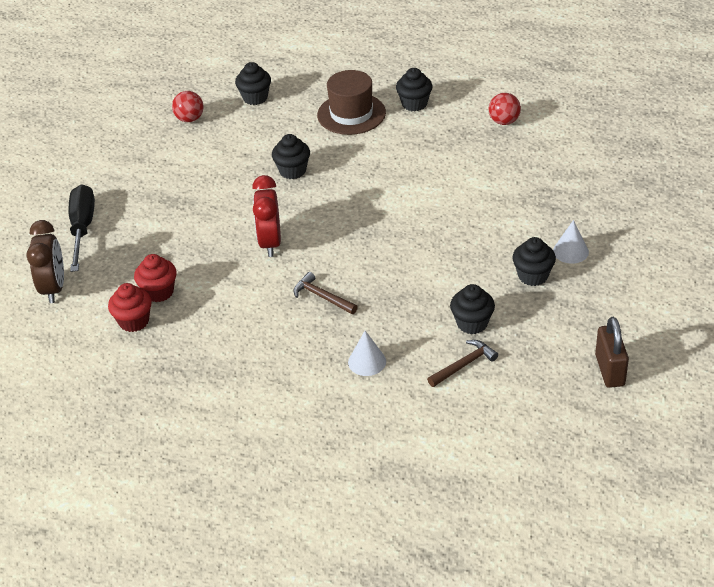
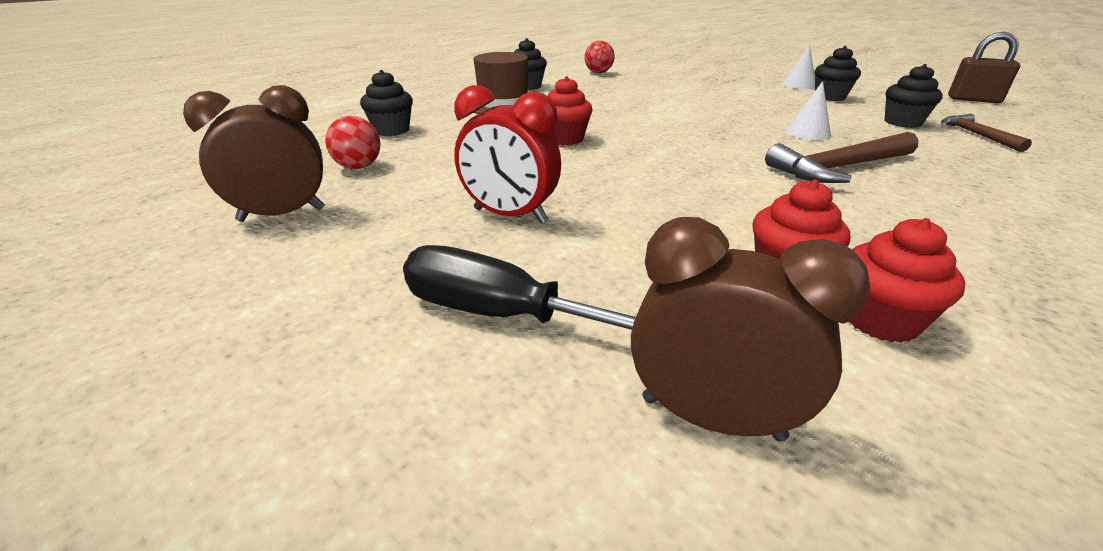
camera: 65 degrees left, 10 degrees down
red clock [252,175,281,257] -> red clock moved to [454,85,561,223]
black cupcake [272,134,310,179] -> red cupcake [548,76,593,145]
brown hammer [293,272,358,314] -> brown hammer [765,132,918,183], size x1.68
white cone [348,331,386,376] -> white cone moved to [786,81,831,140]
none -> brown clock [183,85,325,222]

